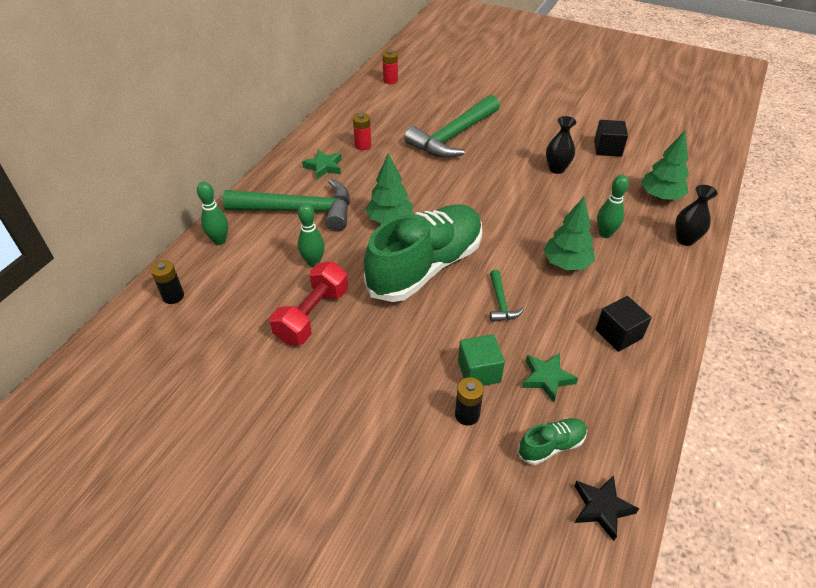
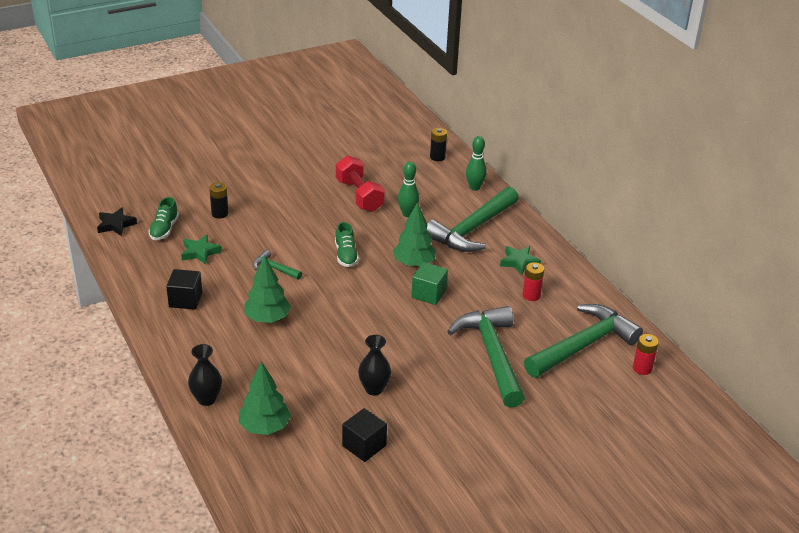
camera: 125 degrees right, 10 degrees down
green shoe [364,204,482,302] -> green shoe [335,222,359,267], size x0.41
green cube [458,334,505,386] -> green cube moved to [411,262,448,305]
green bowling pin [597,175,629,238] -> none
none -> green hammer [524,304,643,378]

